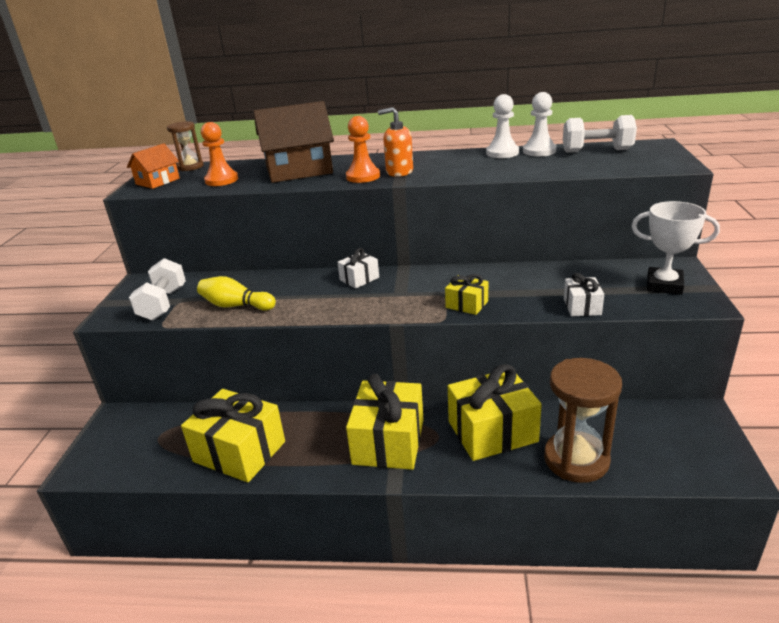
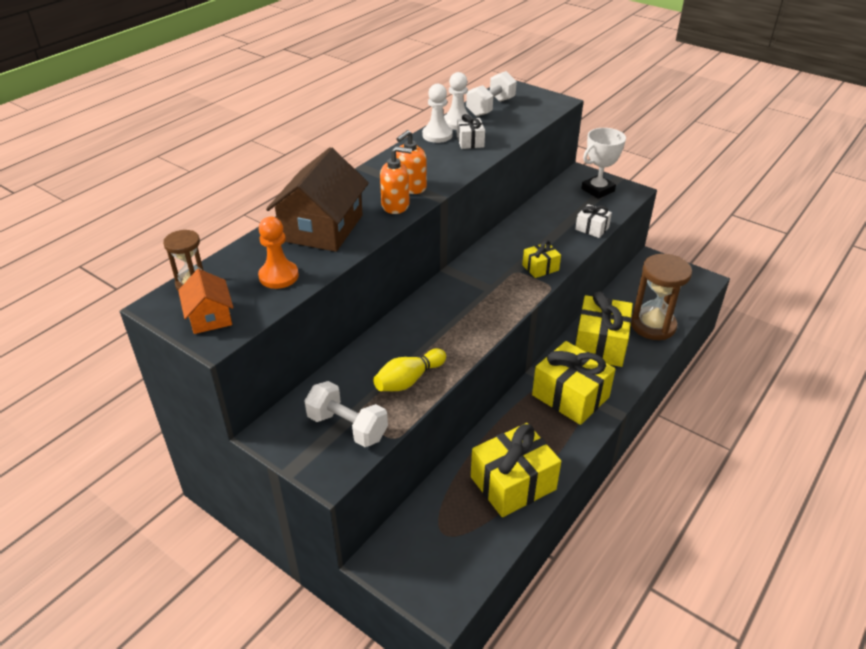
camera: 60 degrees left, 10 degrees up
white gift [337,248,379,289] -> white gift moved to [457,114,485,149]
orange pawn [346,116,380,183] -> orange soap dispenser [380,146,412,214]

